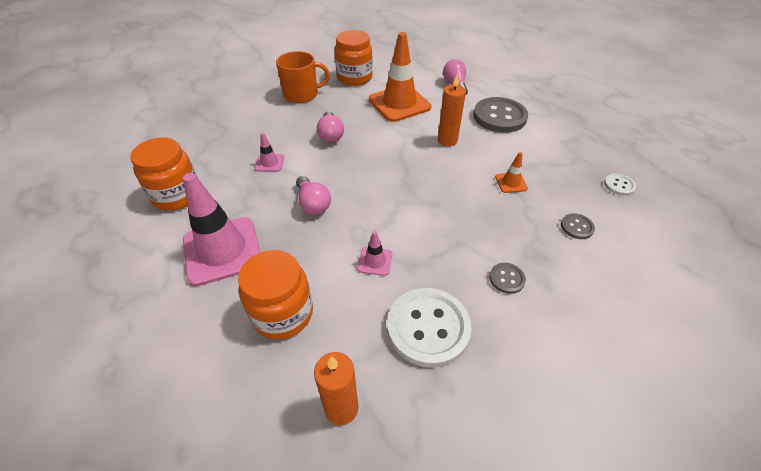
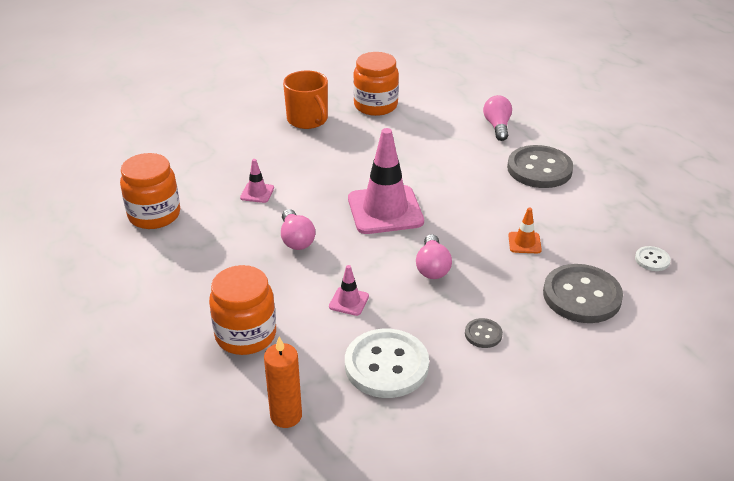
camera: 10 degrees right, 10 degrees down
pink traffic cone [183,173,260,286] -> pink traffic cone moved to [348,128,424,234]
orange mug [276,51,330,103] -> orange mug turned 60 degrees clockwise [283,71,328,129]
pink light bulb [317,111,344,143] -> pink light bulb moved to [416,234,452,279]
orange traffic cone [369,32,432,122] -> none
orange candle [438,74,466,146] -> none
grey button [561,213,595,239] -> grey button [543,264,623,323], size x2.17

